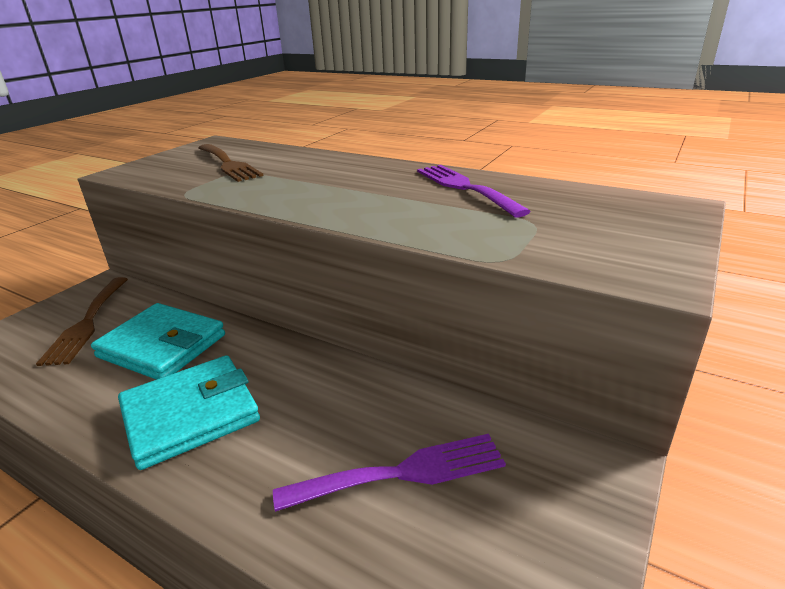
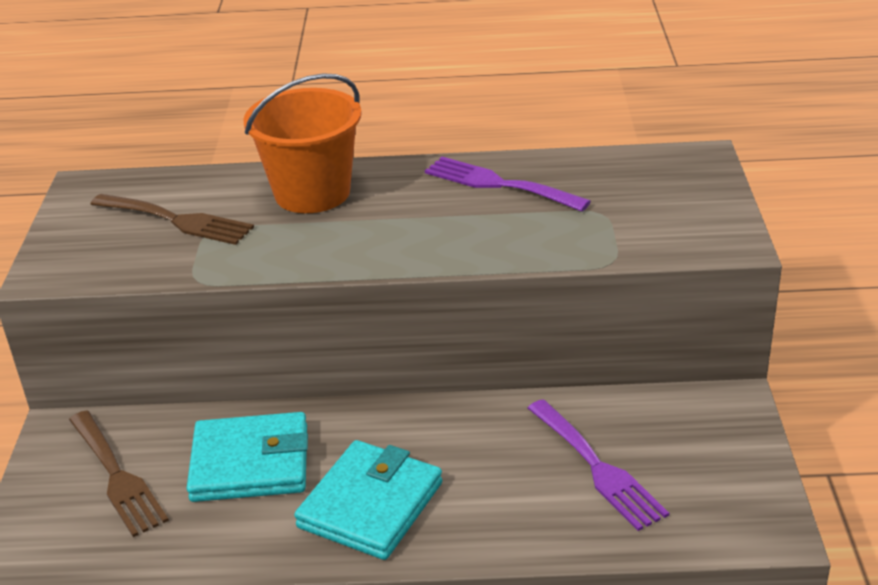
camera: 30 degrees left, 5 degrees up
purple fork [273,434,506,512] -> purple fork turned 105 degrees clockwise [528,399,669,531]
none -> orange bucket [243,73,362,213]

